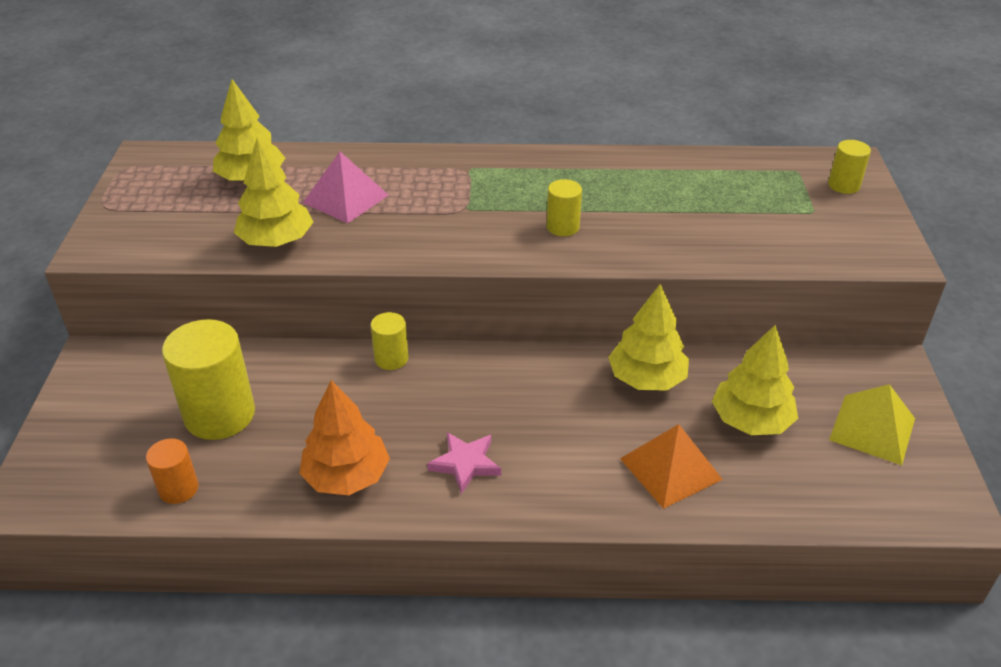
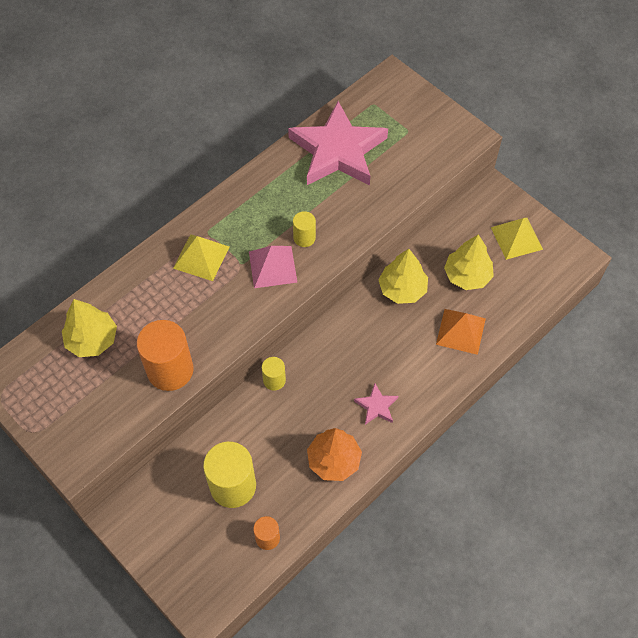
camera: 45 degrees left, 20 degrees up
yellow tree [234,137,313,247] -> orange cylinder [137,320,194,391]
pink pyramid [303,152,389,223] -> pink pyramid moved to [249,246,298,288]
yellow cylinder [828,140,871,194] -> none
none -> yellow pyramid [173,234,229,281]
none -> pink star [288,101,388,185]

